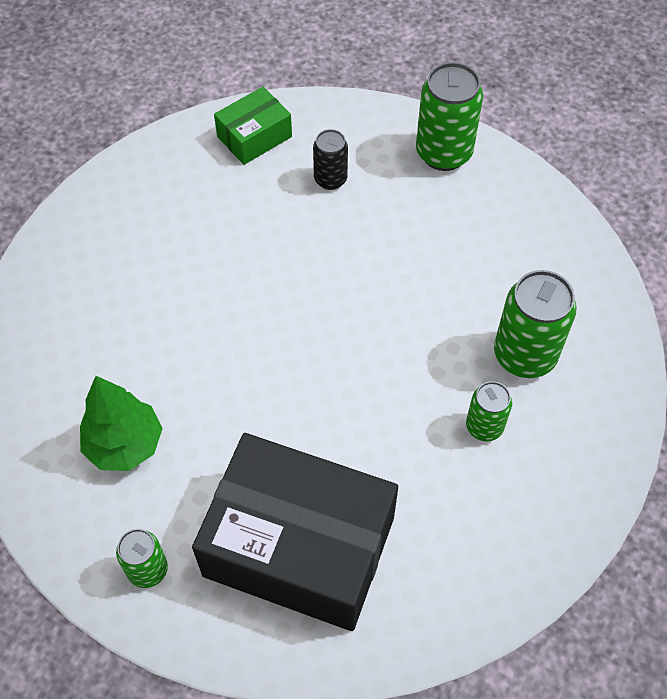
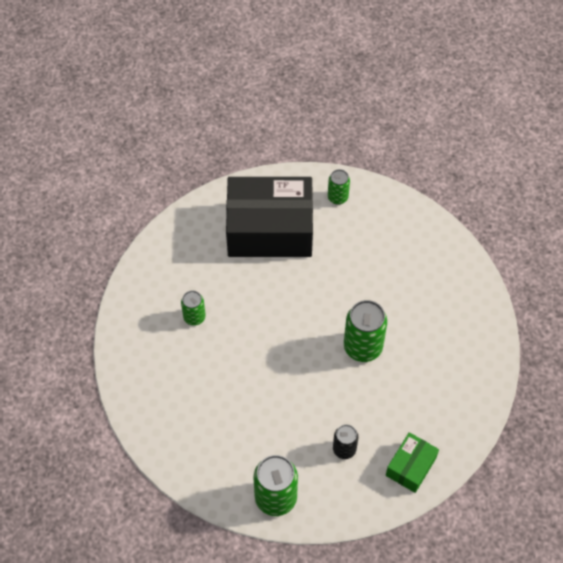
camera: 160 degrees right, 0 degrees up
green tree [80,376,163,471] -> none
green can [494,270,576,378] -> green can moved to [344,300,387,362]

